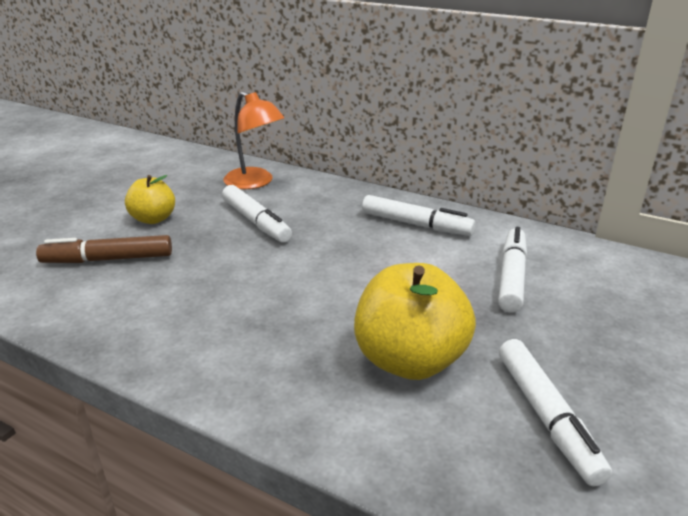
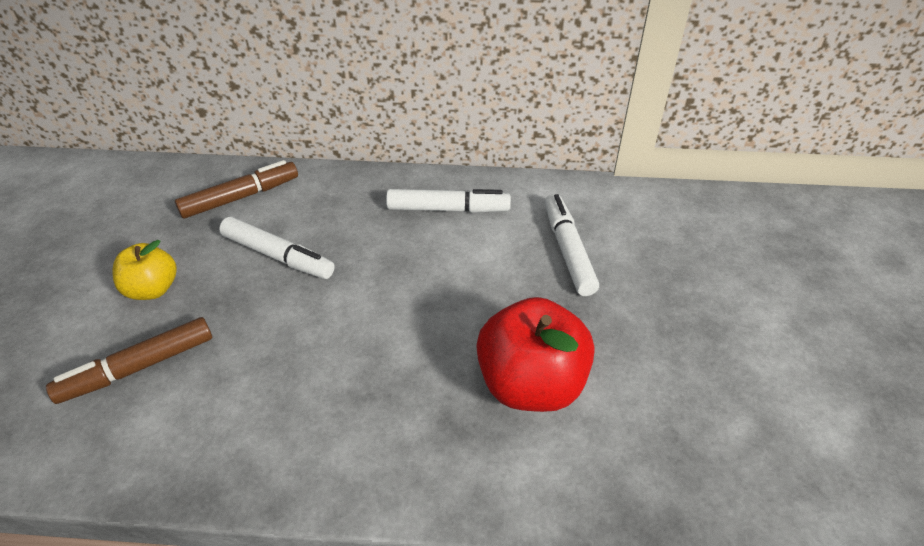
camera: 25 degrees left, 15 degrees up
orange lamp [224,91,284,189] -> brown marker [175,160,298,218]
yellow apple [354,263,476,380] -> red apple [476,297,594,412]
white marker [499,339,612,486] -> none

